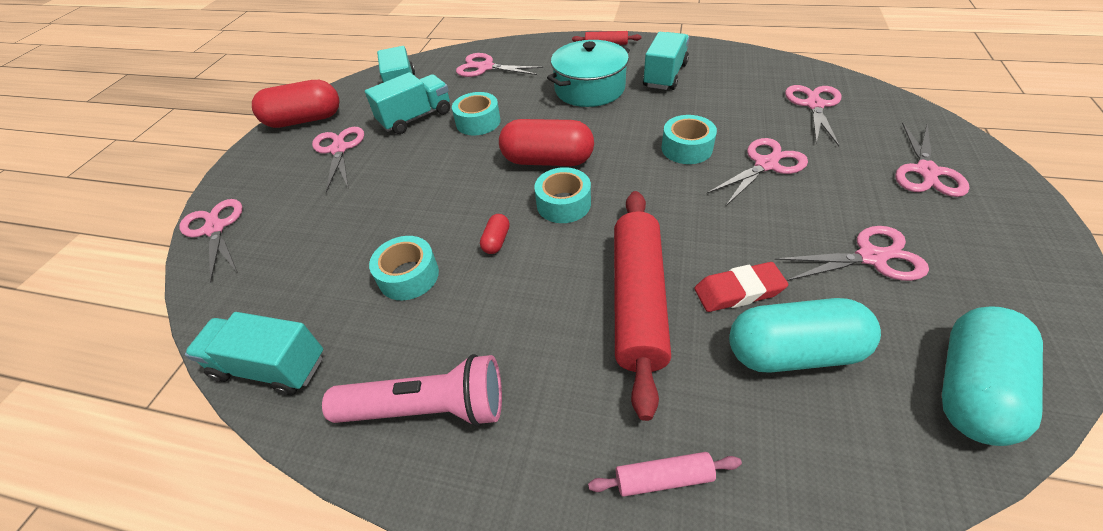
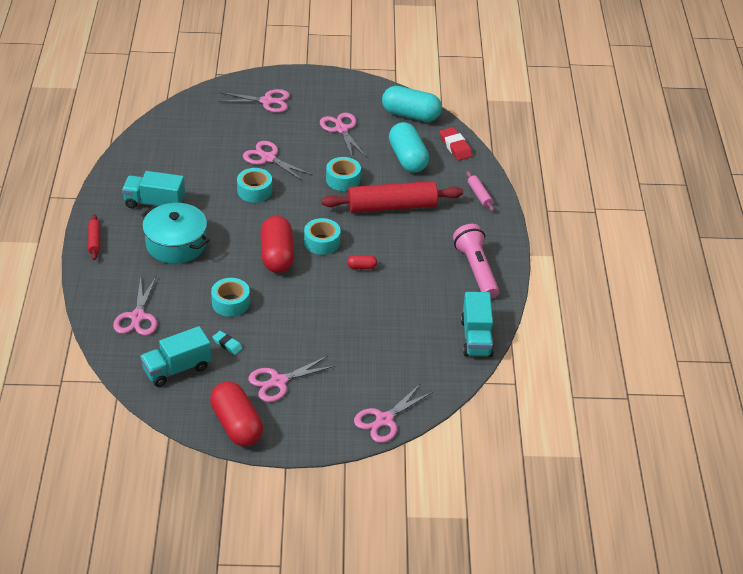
camera: 110 degrees left, 5 degrees down
turquoise truck [365,72,450,134] -> turquoise eraser [212,331,243,355]
turquoise tape [369,236,439,300] -> turquoise tape moved to [326,157,361,191]
red eraser [694,262,788,312] -> red eraser moved to [440,127,472,161]
pink scissors [785,85,841,146] -> none

